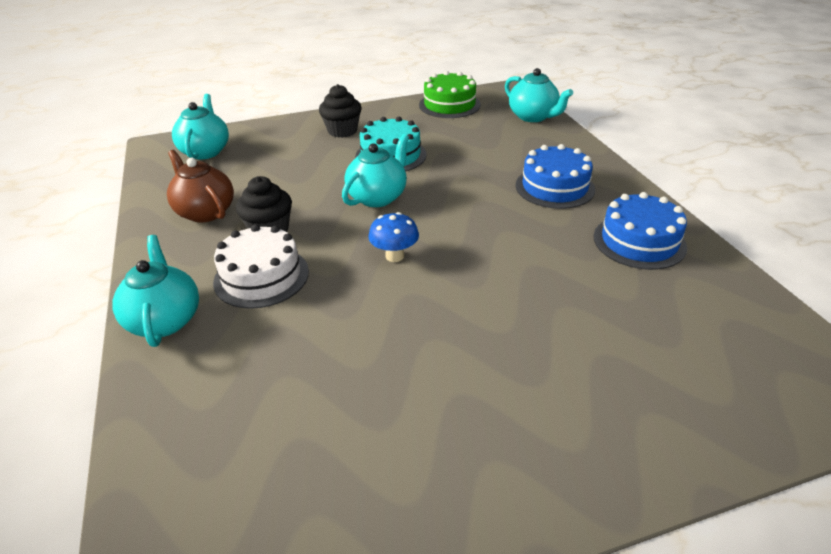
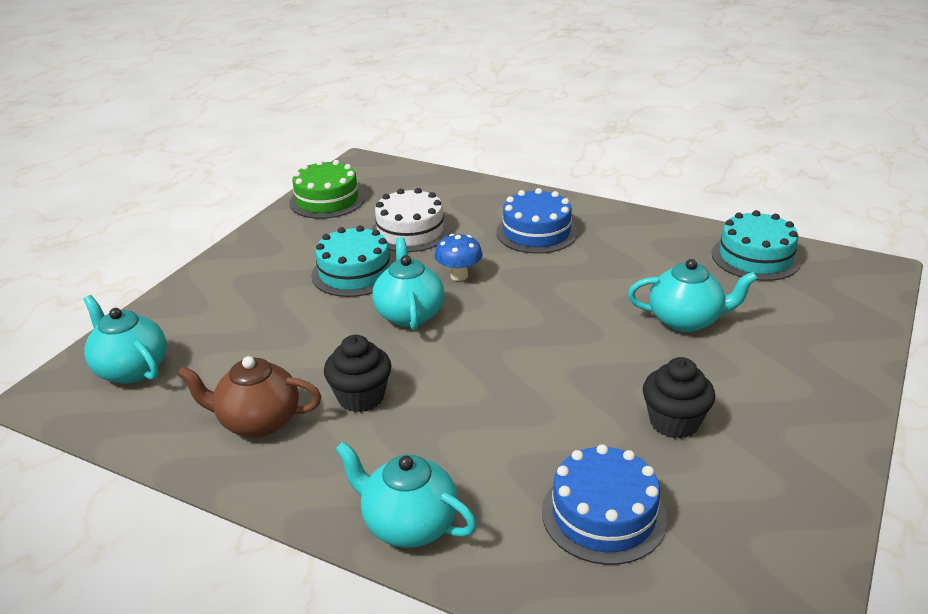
camera: 45 degrees left, 5 degrees down
white cake [213,225,309,309] -> white cake moved to [371,188,451,252]
black cupcake [319,84,362,138] -> black cupcake moved to [643,357,715,439]
blue mushroom [368,212,419,262] -> blue mushroom moved to [435,234,483,281]
turquoise teapot [505,68,573,122] -> turquoise teapot moved to [628,259,758,332]
blue cake [594,192,687,270] -> blue cake moved to [542,444,667,565]
none -> turquoise cake [712,210,801,281]

